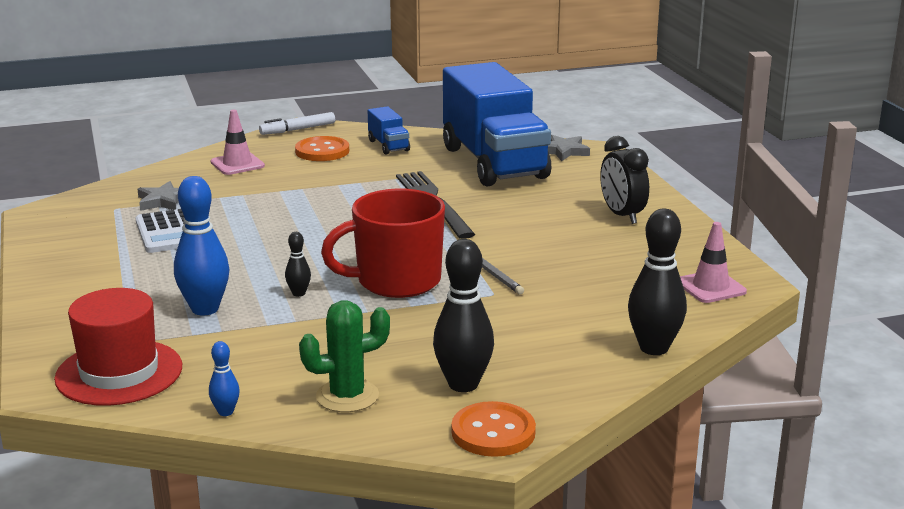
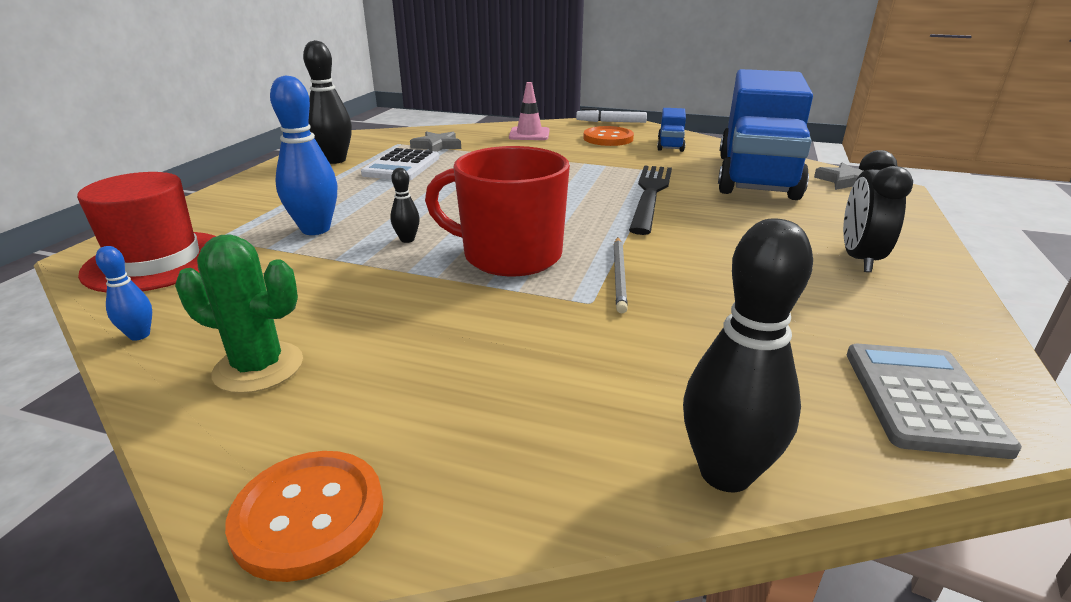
camera: 35 degrees right, 5 degrees up
black bowling pin [433,239,494,392] -> black bowling pin moved to [303,40,352,164]
pink traffic cone [680,222,747,303] -> grey calculator [847,344,1022,459]

